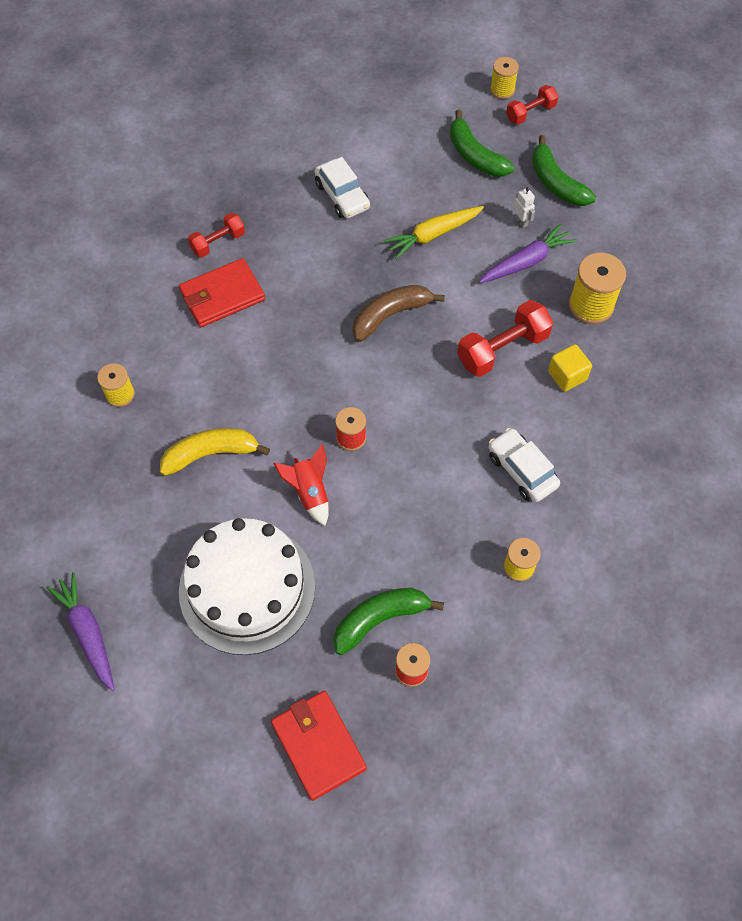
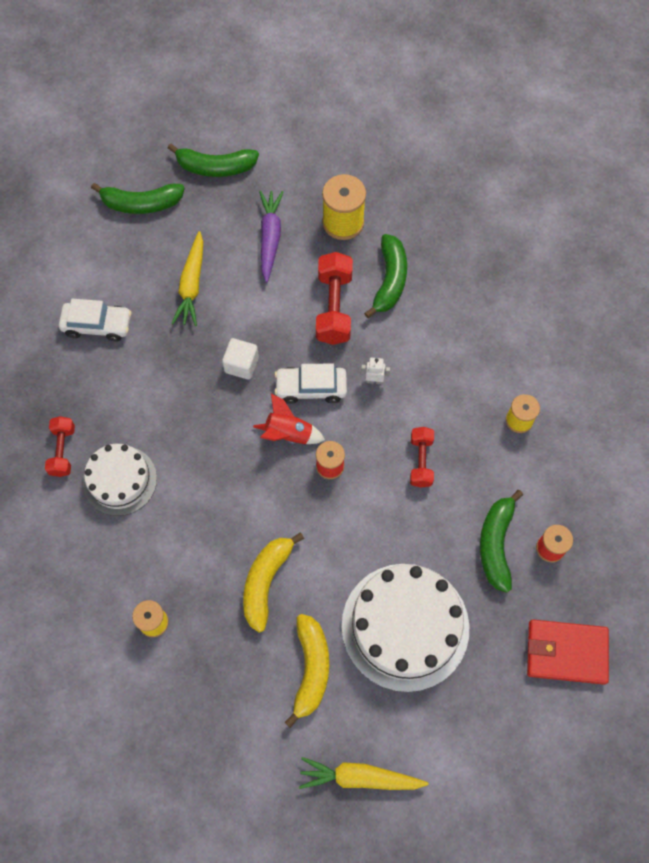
camera: 55 degrees left, 5 degrees up
purple carrot [46,572,115,691] -> yellow carrot [299,757,428,790]
red wallet [179,258,265,327] -> white cake [83,444,157,516]
red rocket [273,444,329,526] -> red rocket moved to [253,394,325,444]
brown banana [353,285,445,342] -> white cube [222,338,259,380]
white car [489,428,560,502] -> white car moved to [274,364,347,404]
yellow spool [490,57,519,99] -> none
red dumbbell [506,85,559,125] -> red dumbbell moved to [410,427,434,487]
white robot [513,187,535,228] -> white robot moved to [361,357,390,384]
yellow cube [548,344,592,392] -> green banana [364,234,407,318]
none -> yellow banana [285,614,329,728]

